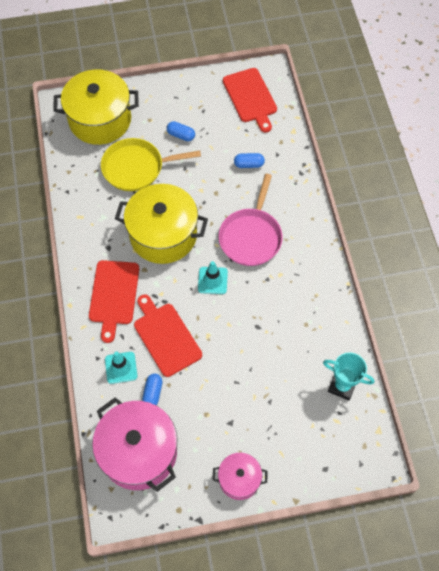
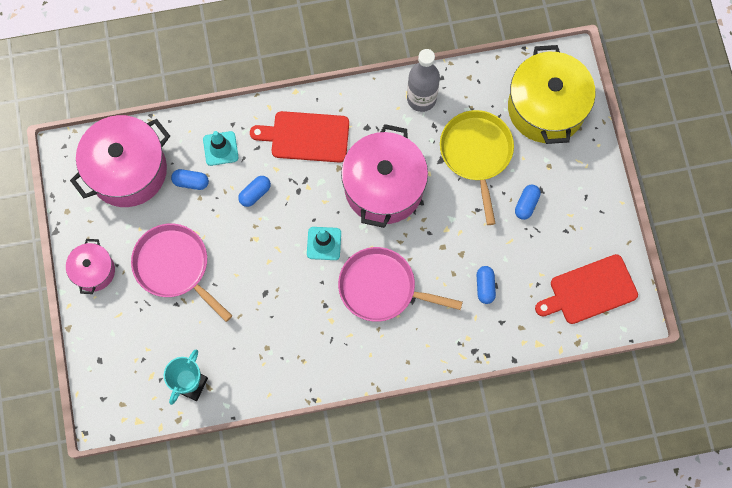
camera: 90 degrees right, 10 degrees up
yellow pot [115,184,208,264] -> pink pot [341,124,428,228]
red cutting board [134,295,202,377] -> blue capsule [238,176,271,207]
none -> pink pan [131,224,232,322]
none -> grey bottle [407,49,440,112]

